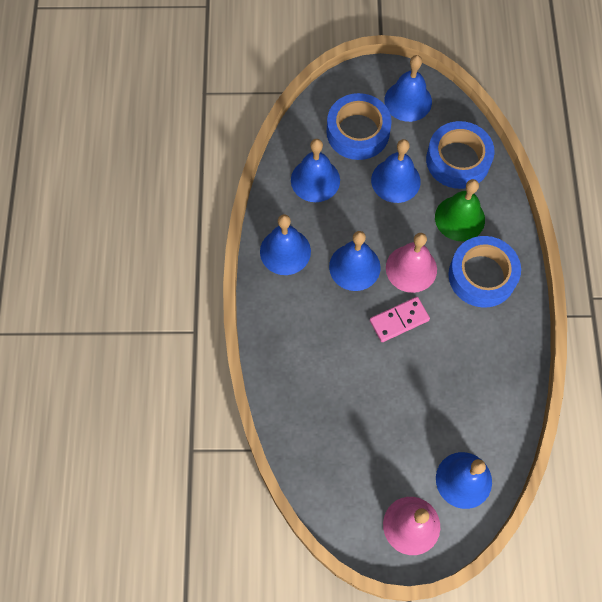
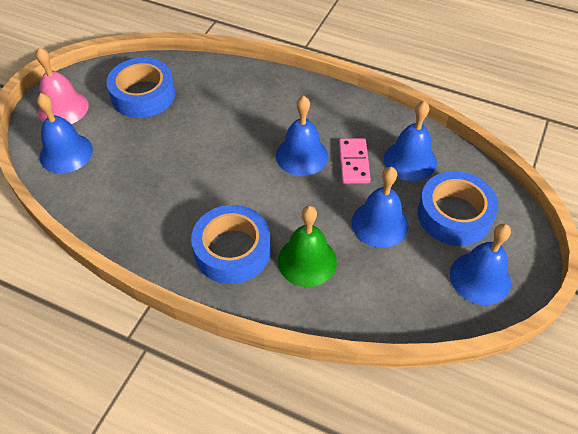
camera: 115 degrees right, 15 degrees down
blue bell [260,214,311,275] -> none
pink domino [370,297,430,342] -> pink domino moved to [339,138,371,184]
pink bell [386,233,437,293] -> none
blue tape [426,121,495,189] -> blue tape moved to [106,57,175,118]

